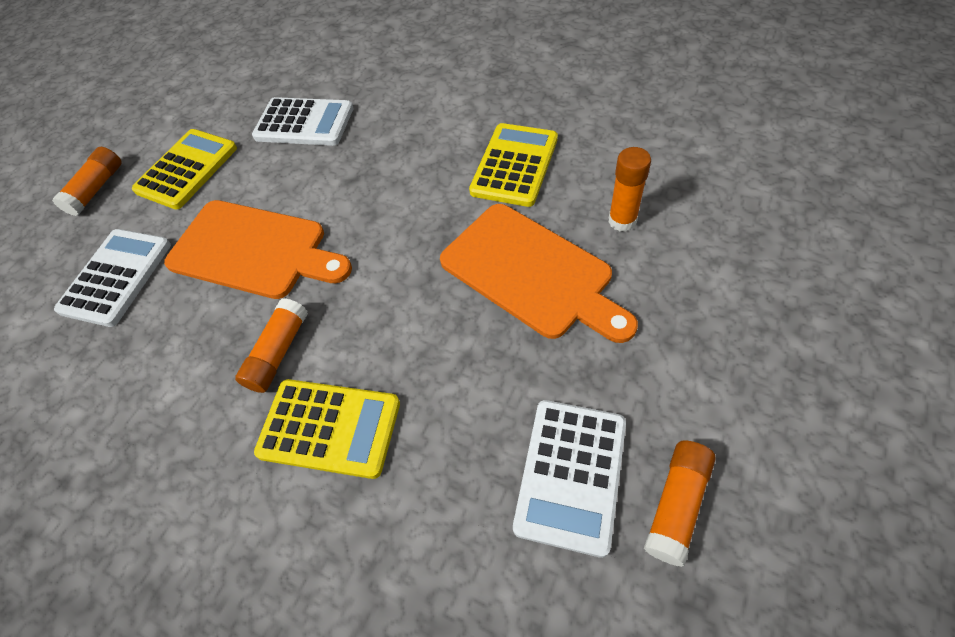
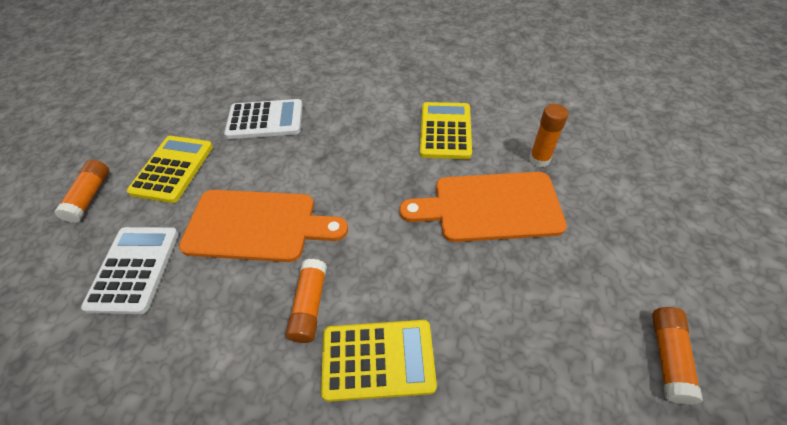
camera: 20 degrees left, 5 degrees down
orange cutting board [440,204,638,343] -> orange cutting board turned 150 degrees clockwise [399,172,567,242]
white calculator [513,400,626,558] -> none

